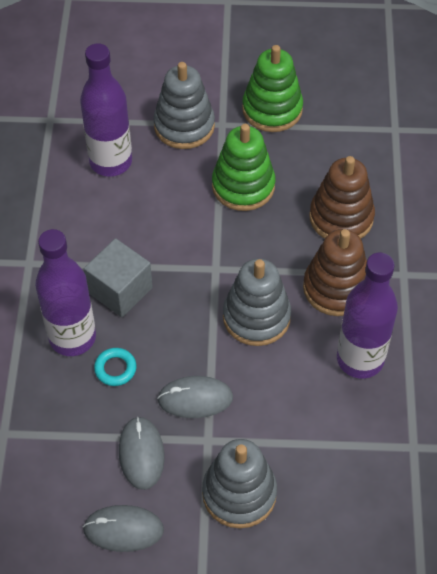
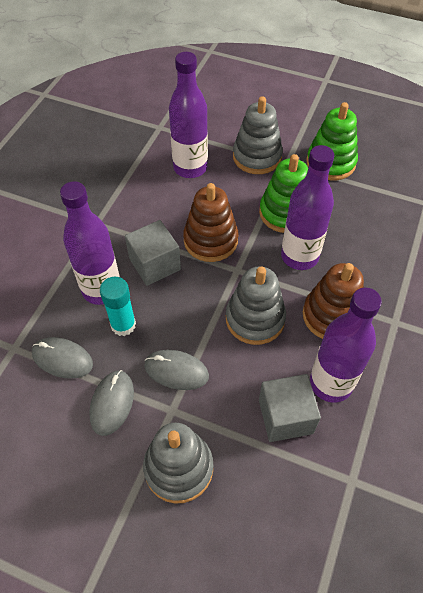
camera: 20 degrees right, 0 degrees up
grey mouse [83,505,164,552] -> grey mouse moved to [32,337,93,379]
turquoise ring [94,348,136,386] -> turquoise glue stick [100,277,136,336]
brown stacking toy [309,156,375,239] -> brown stacking toy moved to [183,183,238,262]
none -> grey cube [259,374,321,442]
none -> purple bottle [281,145,334,270]

